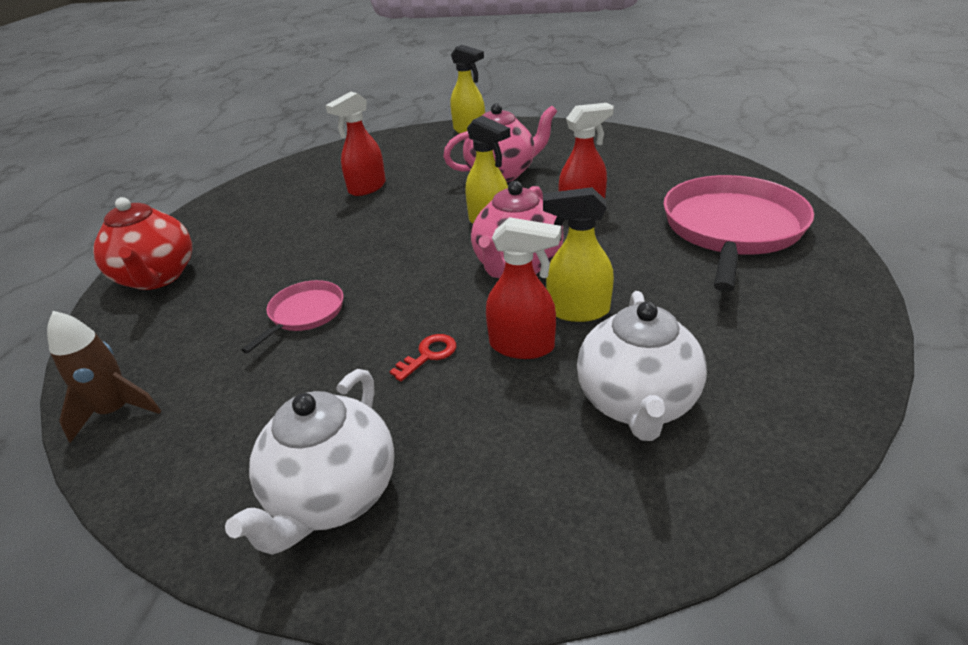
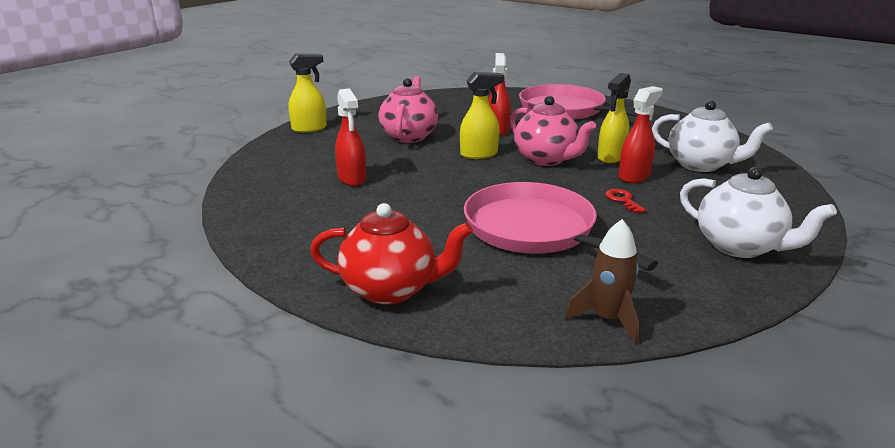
camera: 65 degrees left, 10 degrees down
pink pan [241,280,343,354] -> pink pan [464,182,658,271], size x2.06

